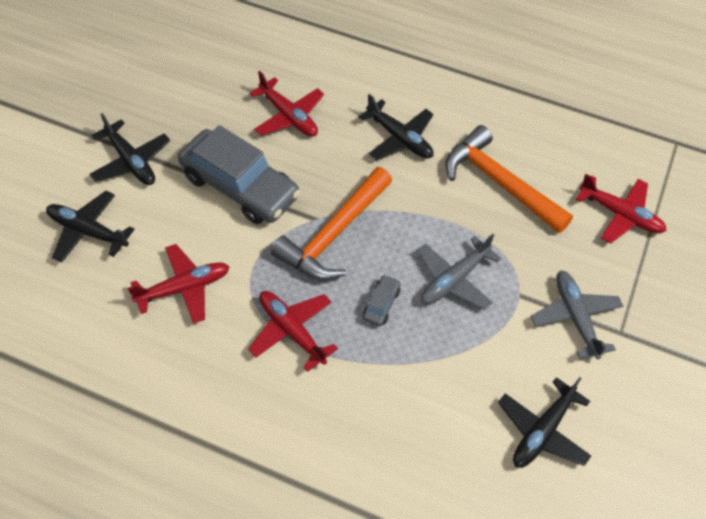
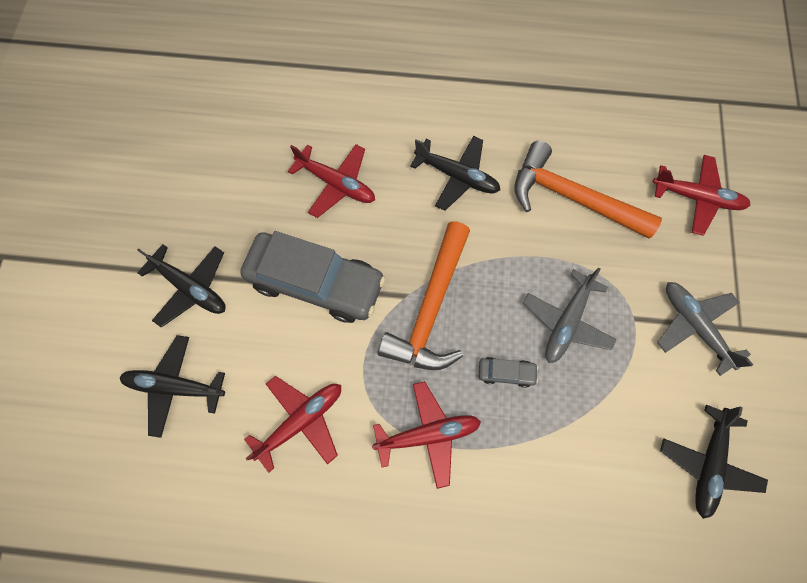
camera: 15 degrees left, 15 degrees up
red plane [248,291,338,372] -> red plane turned 135 degrees clockwise [372,381,481,489]
grey car [363,274,401,326] -> grey car turned 90 degrees clockwise [479,357,538,388]

